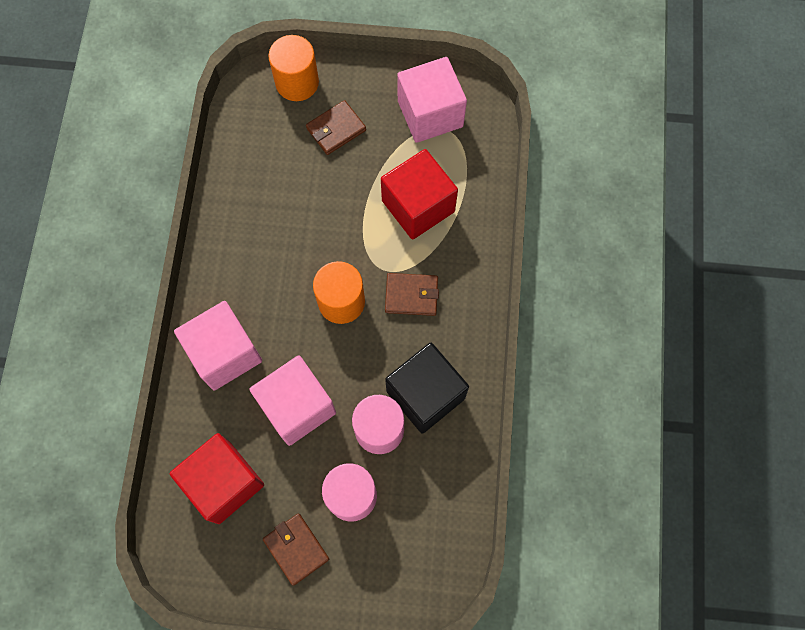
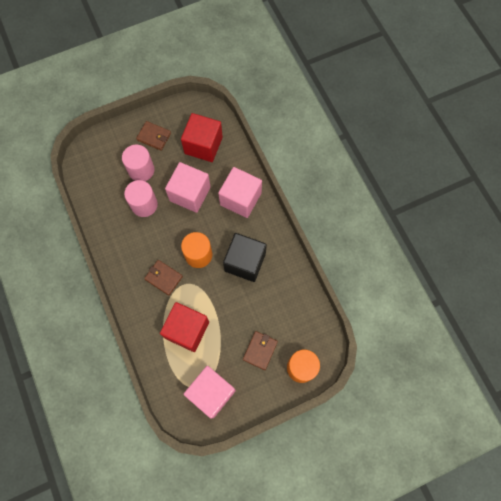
camera: 150 degrees right, 0 degrees up
brown wallet [385,273,439,316] -> brown wallet turned 60 degrees clockwise [144,260,183,295]
black cube [385,343,469,434] -> black cube moved to [223,233,267,282]

